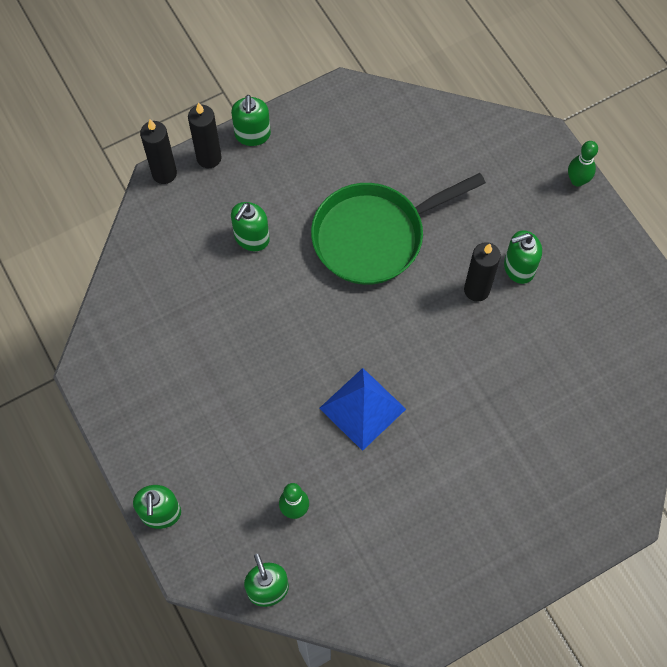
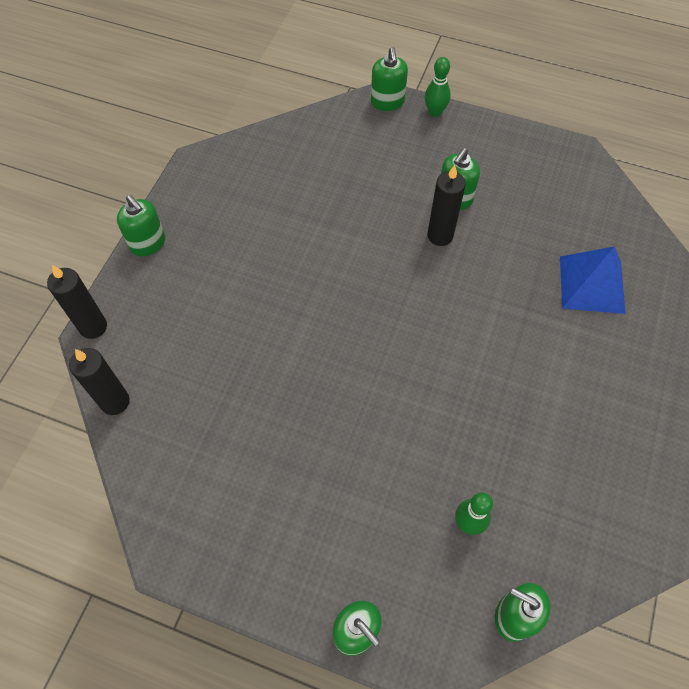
camera: 40 degrees left, 5 degrees down
black candle [188,102,222,168] -> black candle moved to [69,348,130,415]
green soap dispenser [231,202,270,251] -> green soap dispenser moved to [371,47,408,111]
green pan [311,173,486,285] -> none
blue pyramid [319,368,406,451] -> blue pyramid moved to [560,246,626,314]

